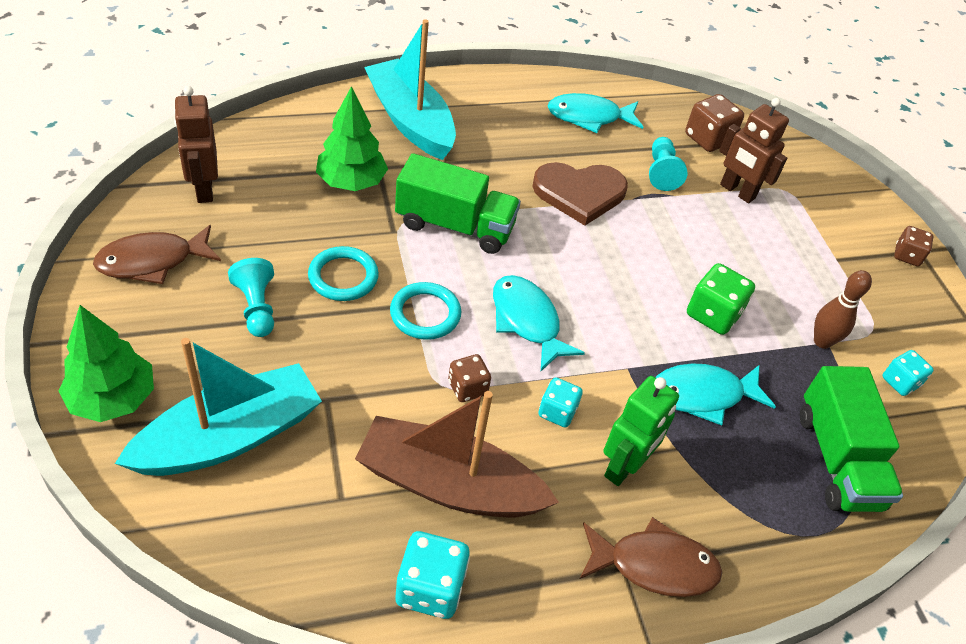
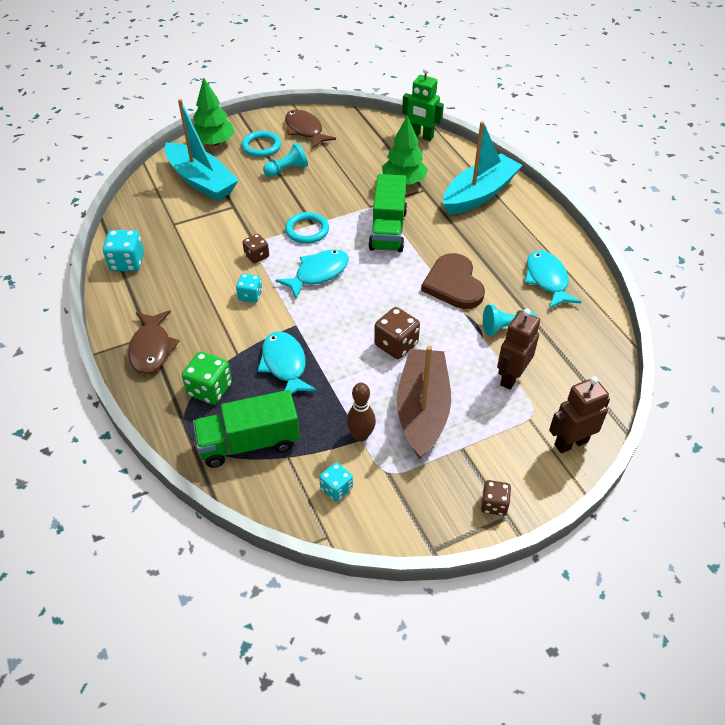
camera: 85 degrees right, 0 degrees up
brown robot [174,86,218,203] -> brown robot moved to [549,376,610,453]
turquoise ring [308,246,379,301] -> turquoise ring moved to [242,131,281,157]
brown boat [355,391,559,517] -> brown boat moved to [397,346,451,459]
green robot [603,376,679,486] -> green robot moved to [402,68,444,141]
brown dice [685,94,744,152] -> brown dice moved to [374,307,420,359]
green dice [687,263,755,335] -> green dice moved to [182,351,232,405]

